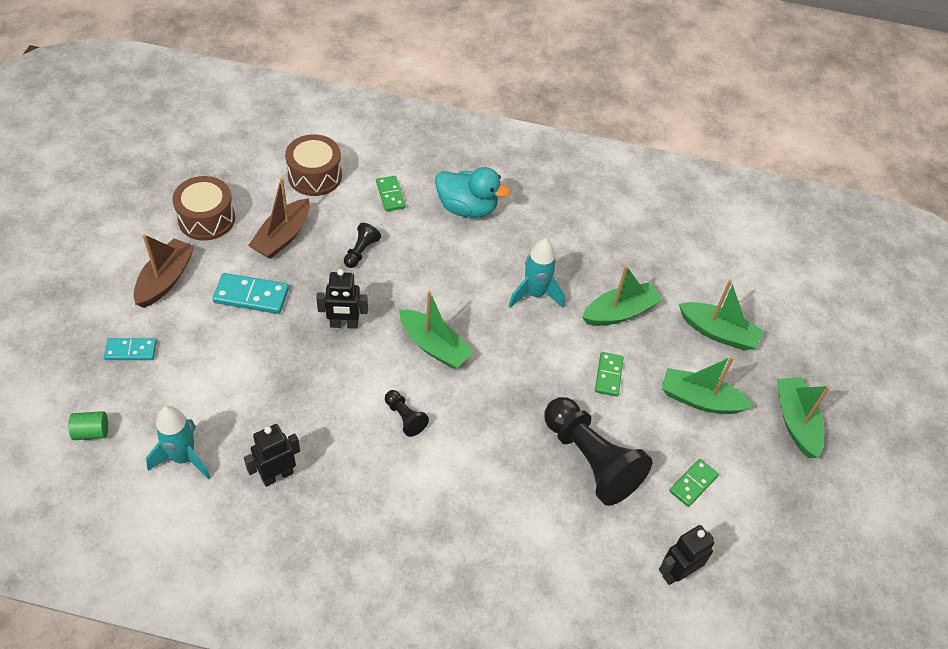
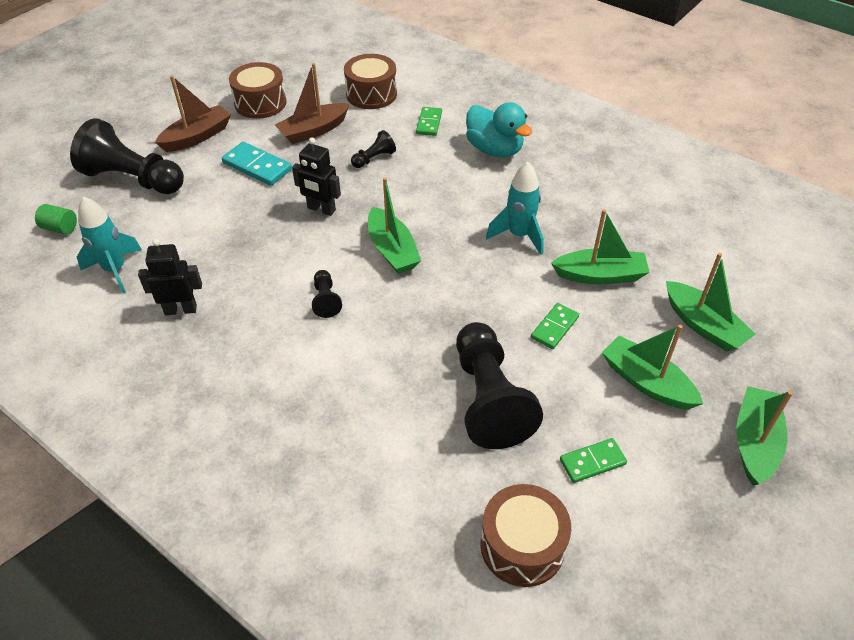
camera: 30 degrees right, 5 degrees down
turquoise domino [104,338,157,360] -> black pawn [70,118,184,194]
black robot [659,525,714,585] -> brown drum [480,484,571,587]

